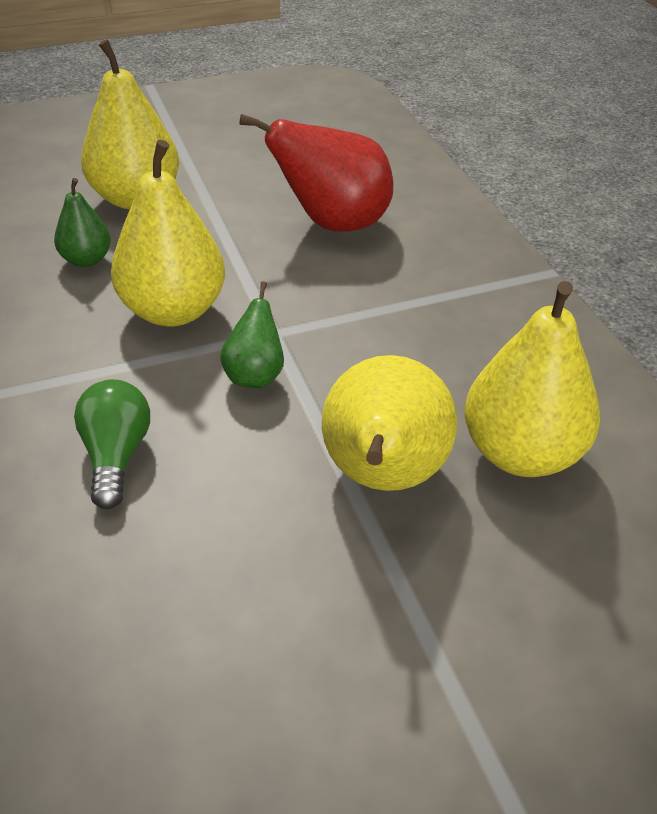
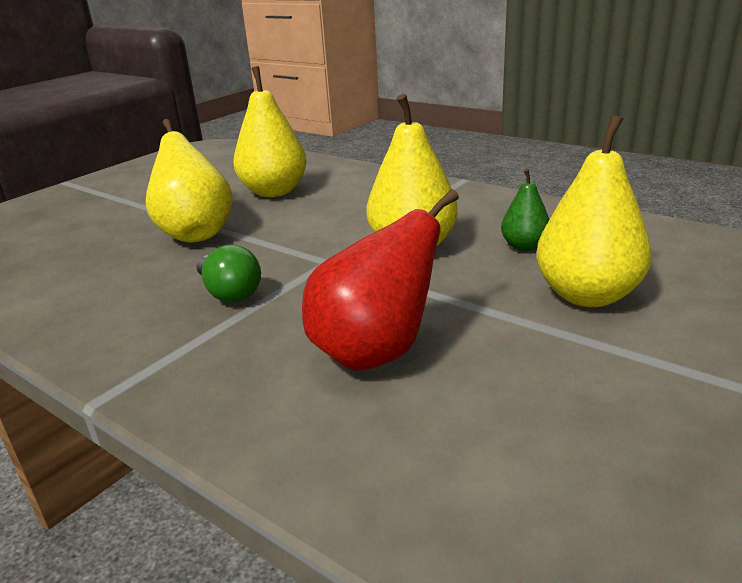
camera: 150 degrees right, 15 degrees down
green light bulb [74,379,150,509] -> green light bulb moved to [196,244,261,302]
green pear [220,281,284,388] -> none
yellow pear [464,281,600,477] -> yellow pear moved to [233,66,307,197]

